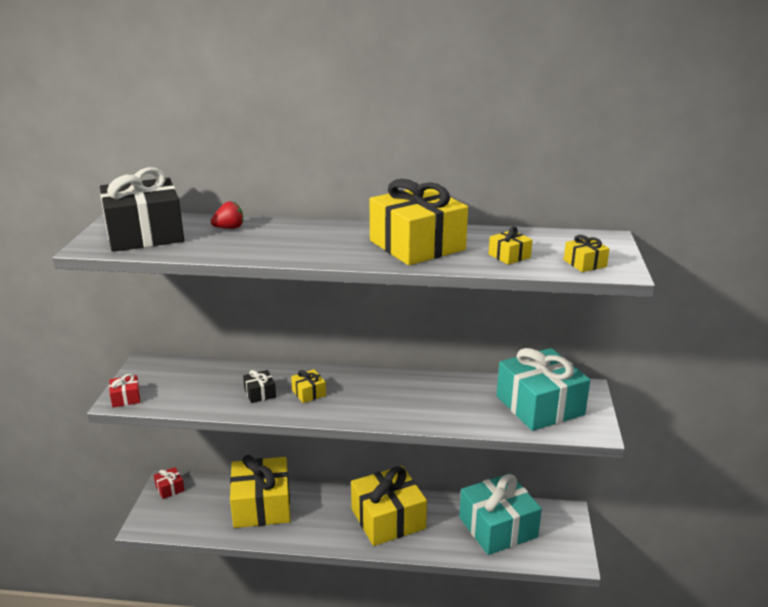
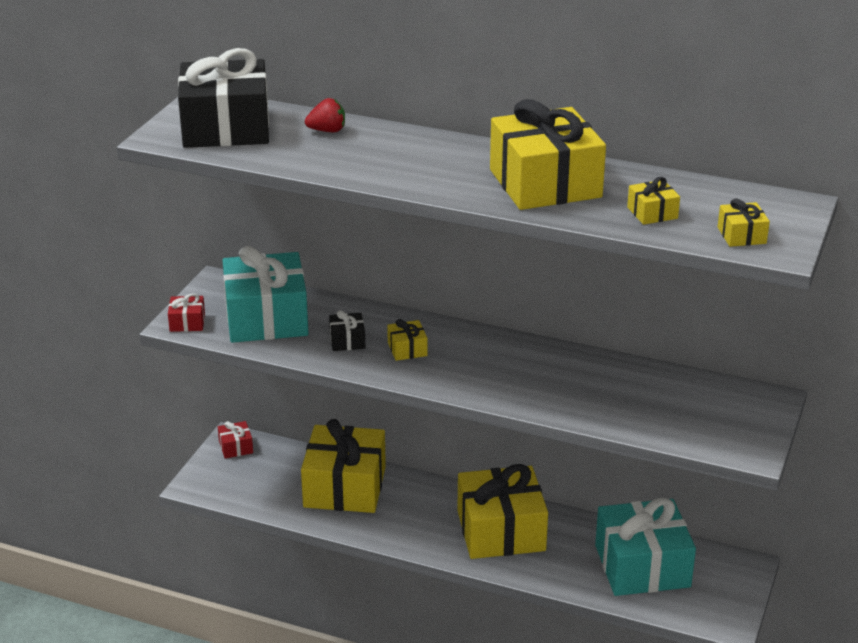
camera: 15 degrees right, 5 degrees up
turquoise gift [497,348,590,431] -> turquoise gift moved to [222,245,309,343]

